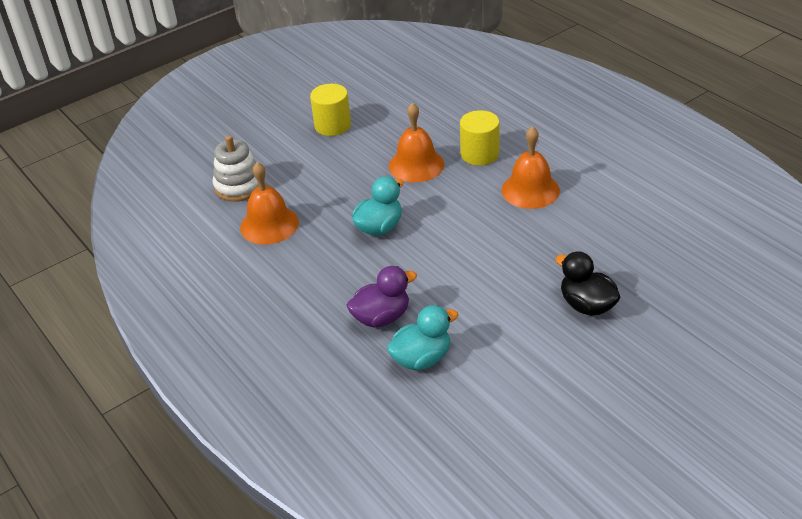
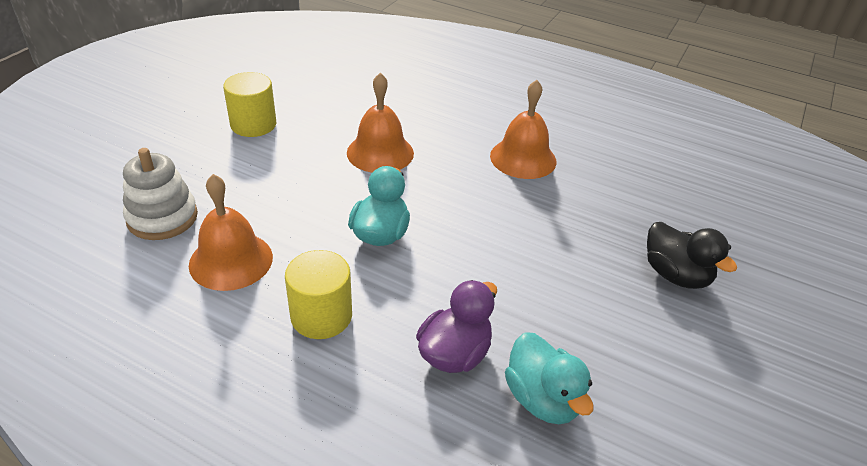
camera: 30 degrees left, 0 degrees up
turquoise duck [387,305,458,370] -> turquoise duck turned 120 degrees clockwise [505,332,594,424]
yellow cylinder [460,110,500,166] -> yellow cylinder moved to [285,250,352,339]
black duck [556,251,620,316] -> black duck turned 150 degrees counterclockwise [647,222,737,289]

